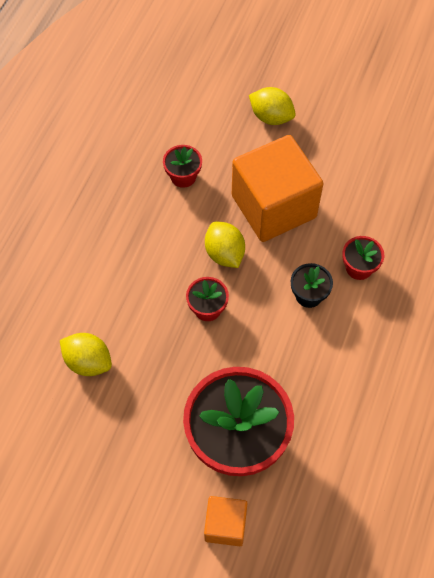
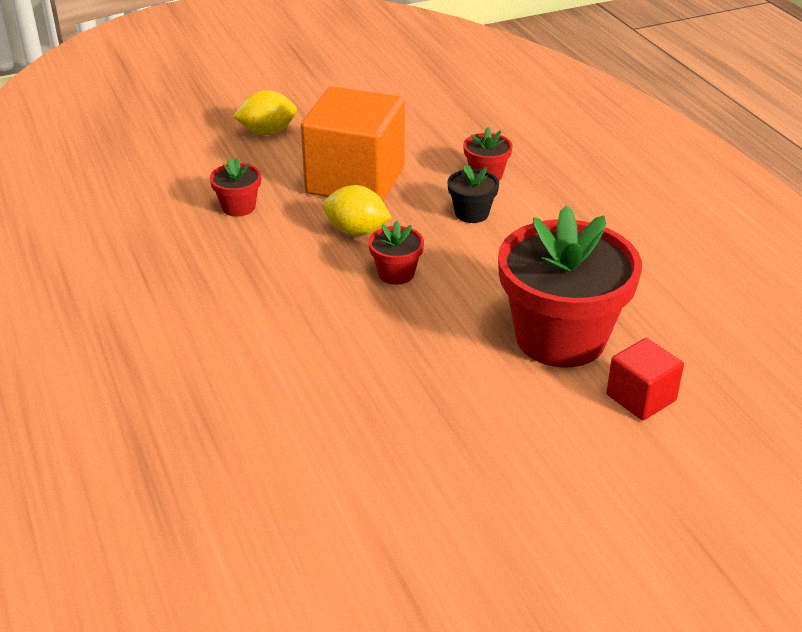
camera: 45 degrees left, 25 degrees down
yellow lemon [60,333,112,376] -> none
orange cube [204,496,248,546] -> red cube [606,338,684,420]

